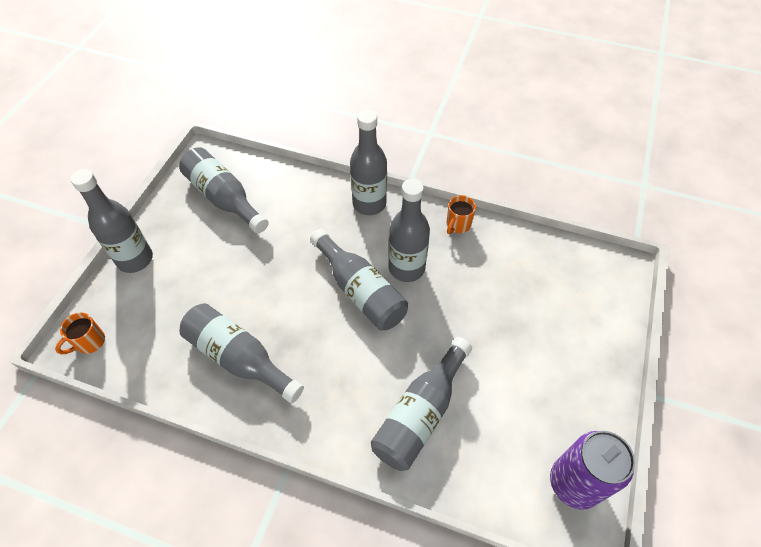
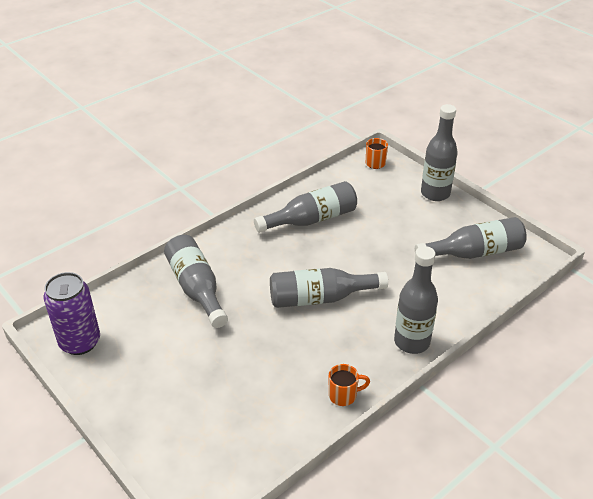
camera: 120 degrees right, 15 degrees down
grey bottle [389,179,430,282] -> none
orange mug [447,195,476,234] -> orange mug turned 105 degrees clockwise [329,364,370,406]

